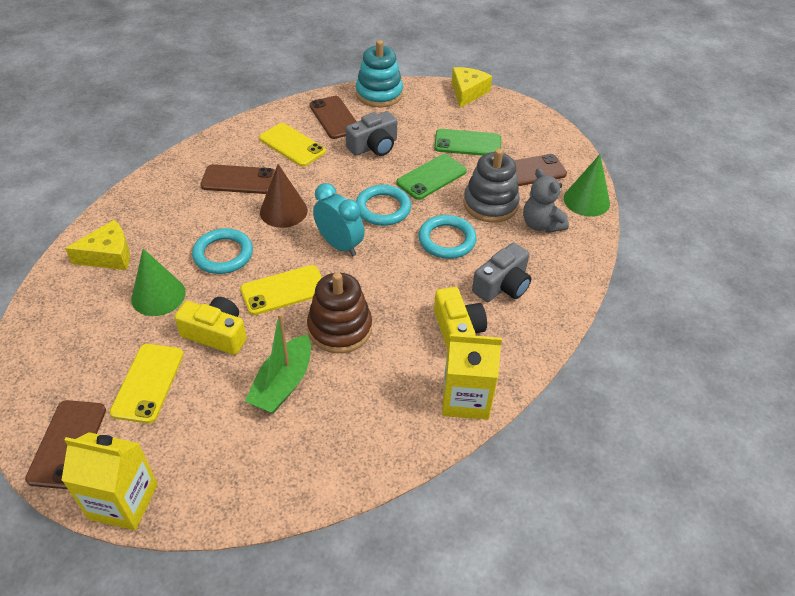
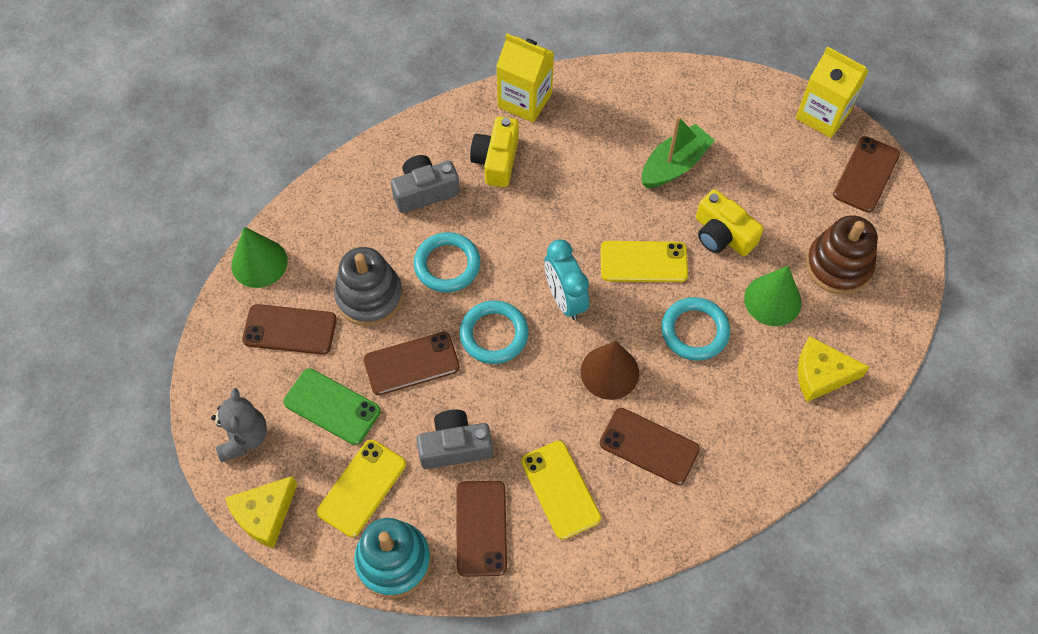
camera: 155 degrees left, 15 degrees up
yellow phone [110,344,184,423] -> yellow phone moved to [317,440,406,537]
brown stacking toy [307,272,372,353] -> brown stacking toy moved to [806,215,878,294]
green phone [396,154,467,200] -> brown phone [364,332,460,395]
grey teddy bear [523,168,569,233] -> grey teddy bear moved to [211,388,267,462]

